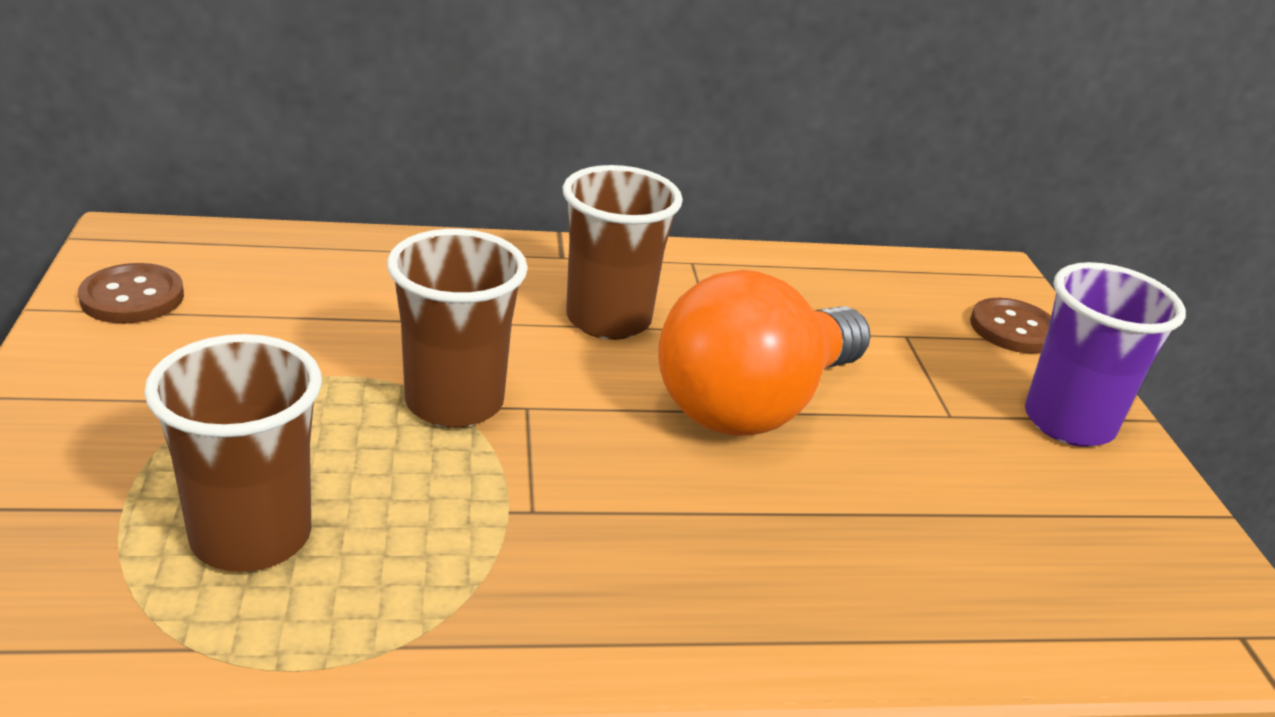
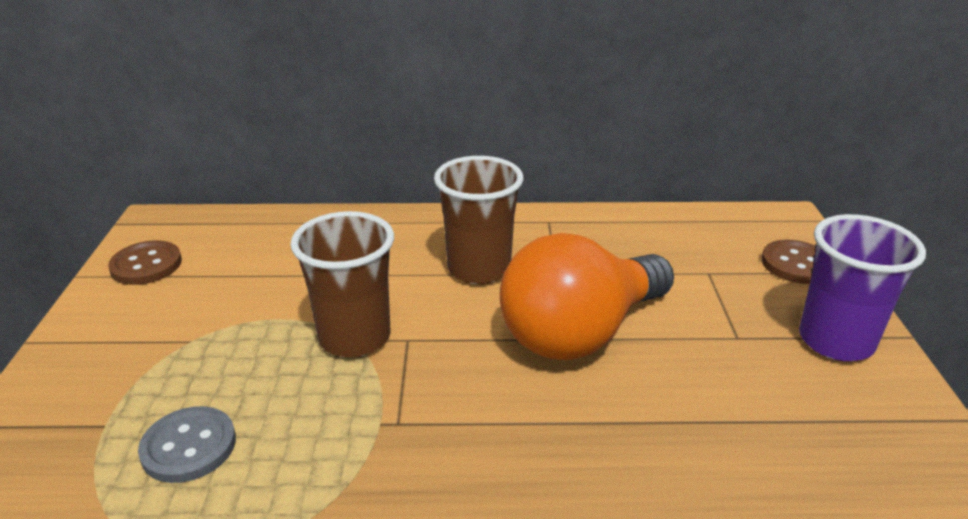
camera: 10 degrees right, 0 degrees up
brown cup [144,334,322,572] -> grey button [138,406,236,483]

